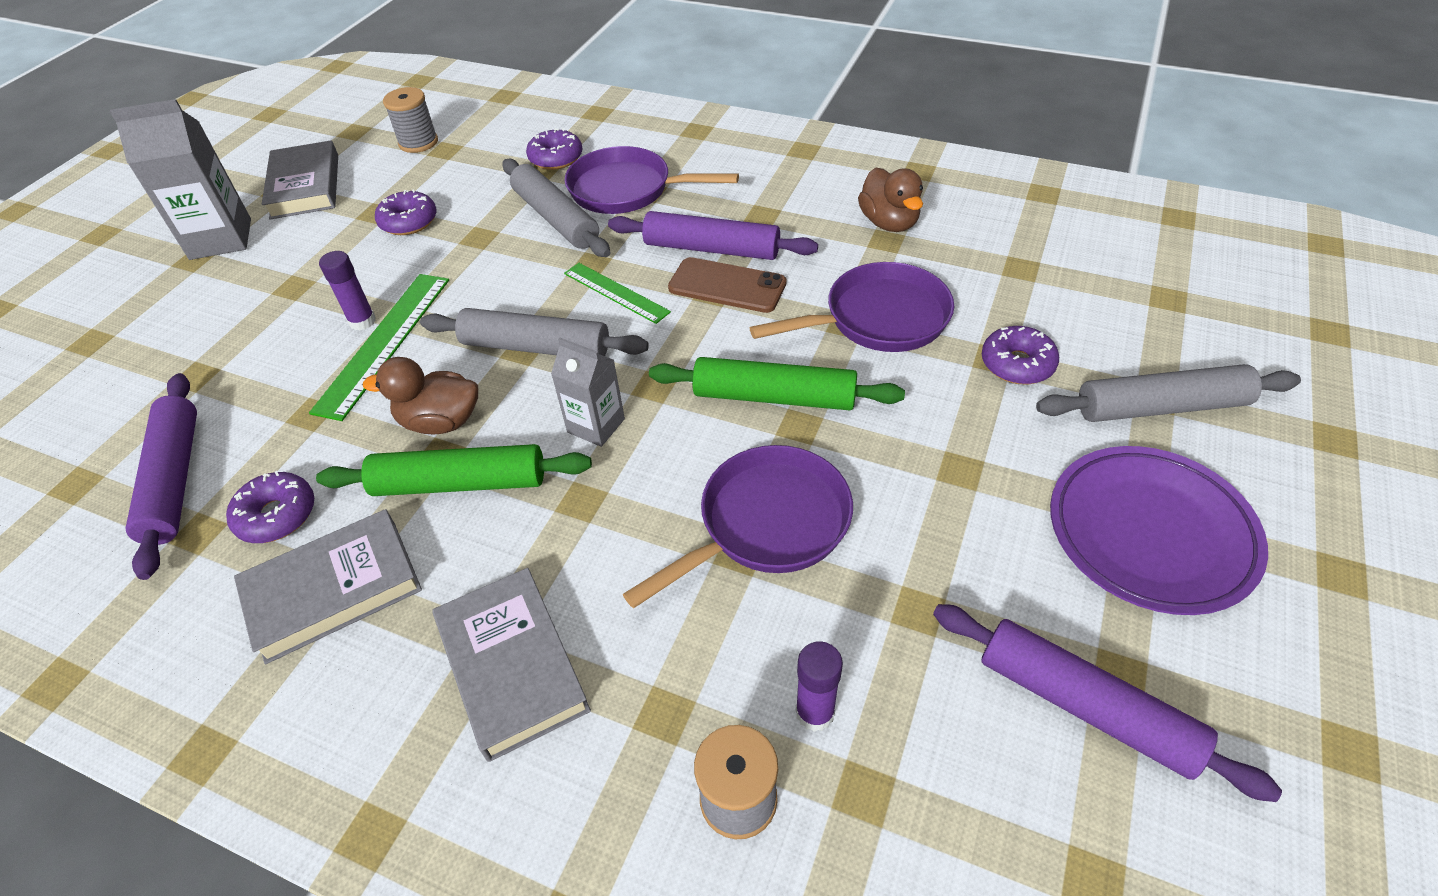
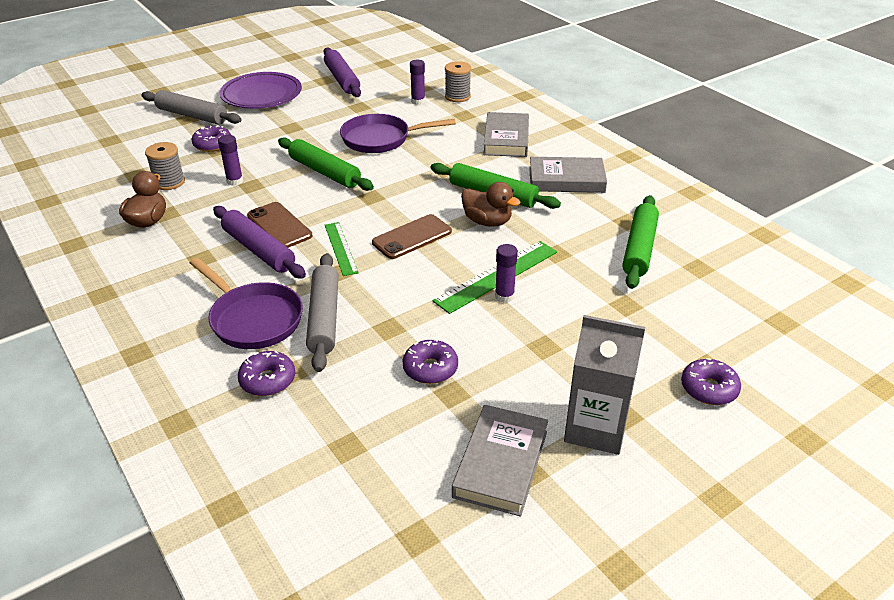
camera: 150 degrees left, 10 degrees down
purple rolling pin [125,373,197,580] -> green rolling pin [622,195,659,289]
purple donut [226,471,314,543] -> purple donut moved to [681,358,741,405]
grey spool [383,87,438,153] -> grey spool moved to [145,142,185,190]
grey rolling pin [420,308,649,356] -> brown phone [372,214,452,259]
grey carton [551,338,625,447] -> none
purple pan [750,262,954,352] -> purple glue stick [218,135,243,186]

